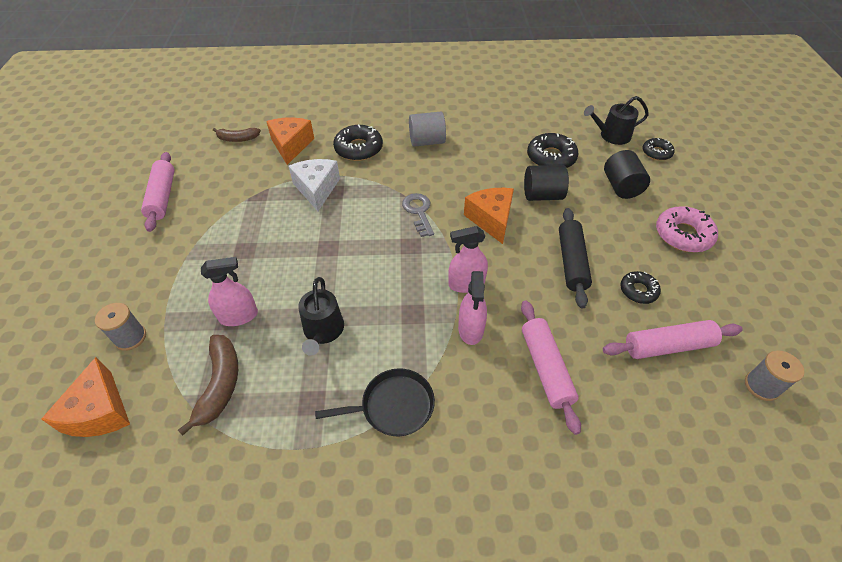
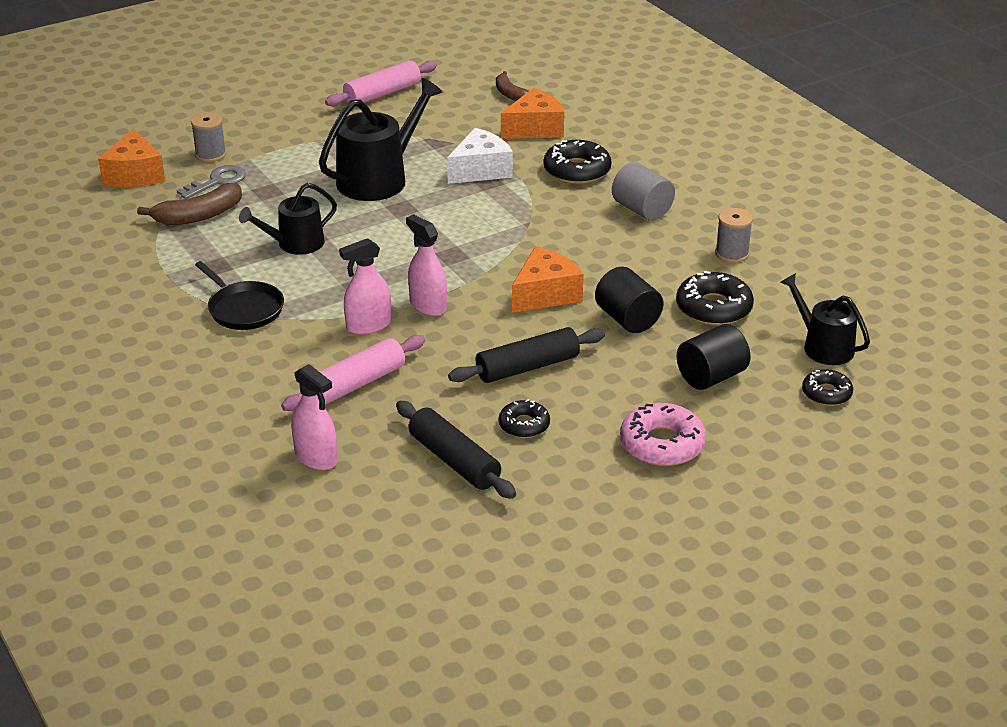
camera: 60 degrees right, 15 degrees down
orange cheese [41,357,130,437] -> orange cheese turned 60 degrees counterclockwise [98,128,165,187]
pink spray bottle [201,257,258,326] -> pink spray bottle moved to [291,364,337,470]
grey key [402,193,434,237] -> grey key moved to [176,165,246,199]
pink rolling pin [603,320,743,359] -> black rolling pin [396,401,516,499]
grey spool [745,351,804,401] -> grey spool moved to [715,208,753,263]
none -> black watering can [319,78,443,201]

